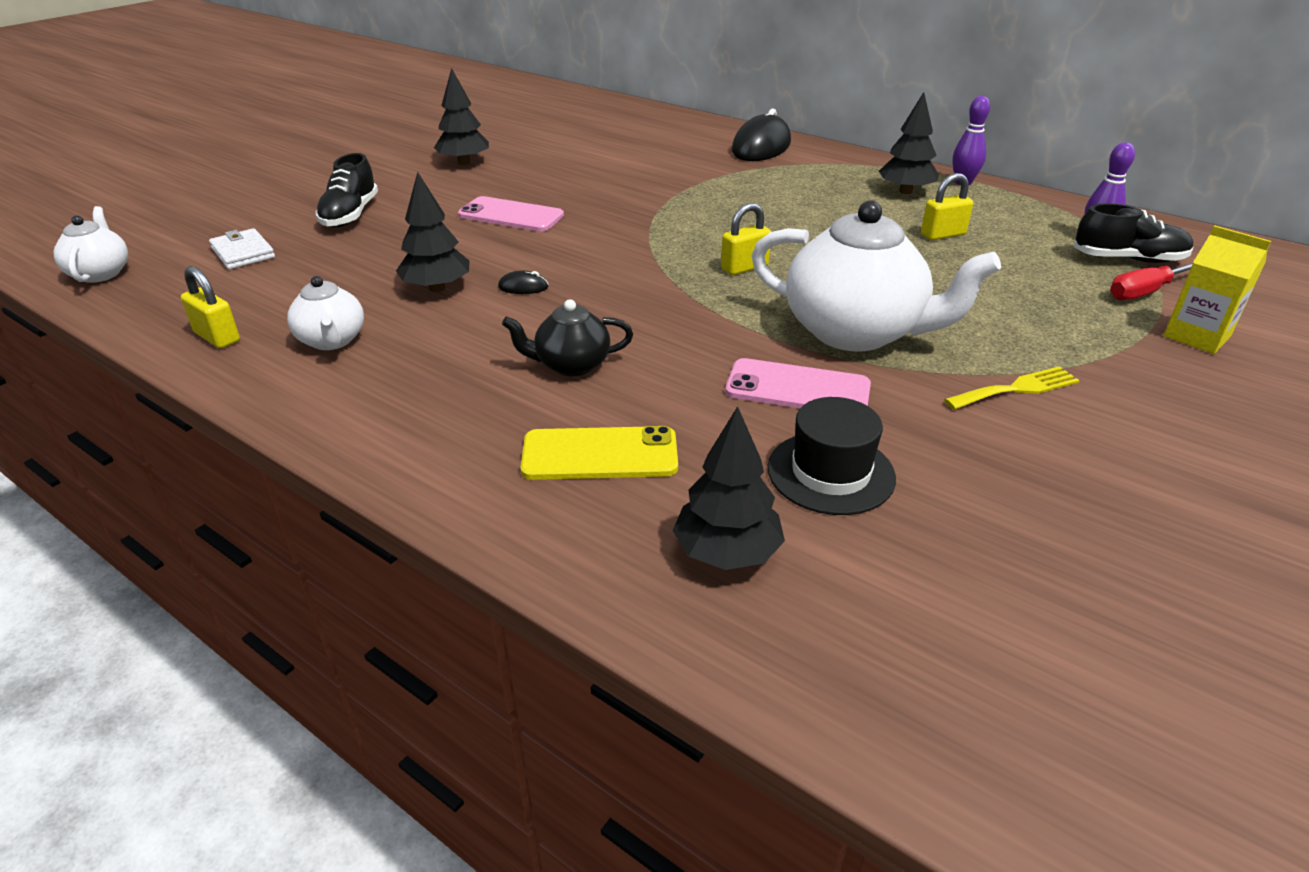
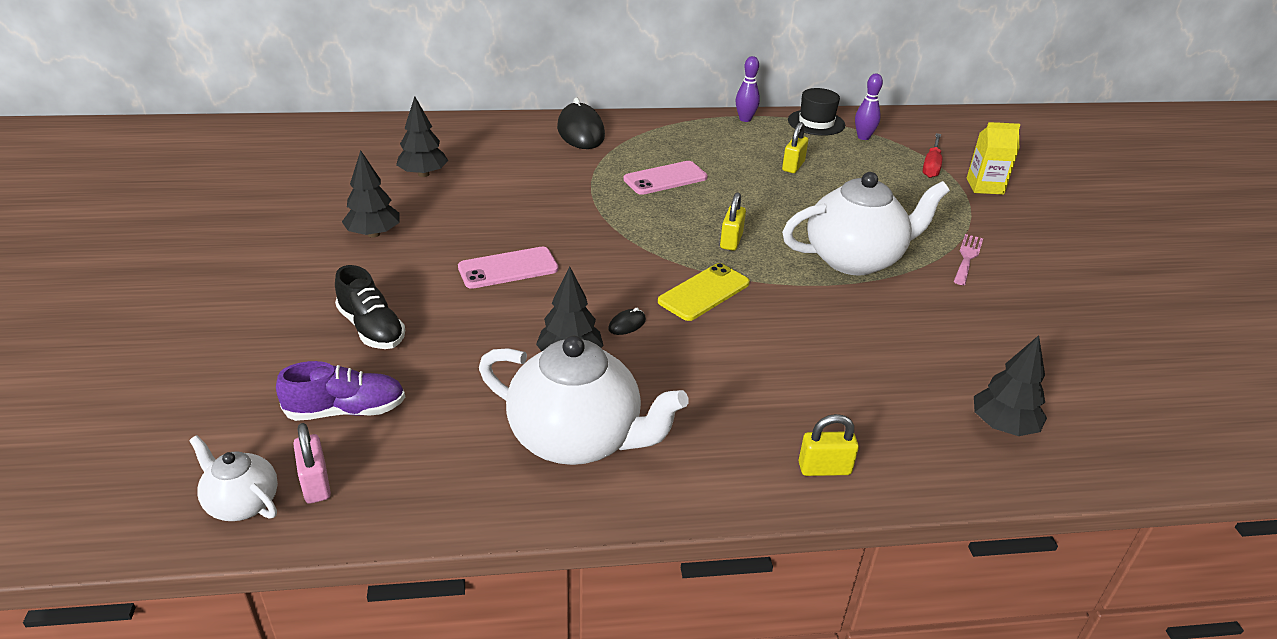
camera: 45 degrees left, 0 degrees up
yellow padlock [181,266,240,348] -> yellow padlock moved to [799,414,859,476]
white wallet [209,228,275,269] -> purple shoe [276,361,405,421]
white teapot [287,276,364,350] -> white teapot [479,336,688,465], size x1.97
black teapot [502,299,633,376] -> none
yellow phone [521,426,678,480] -> yellow phone moved to [658,263,750,321]
pink phone [725,358,871,408] -> pink phone moved to [623,161,708,195]
black hat [768,397,896,515] -> black hat moved to [788,88,845,136]
black tree [879,92,939,194] -> black tree moved to [396,96,448,177]
yellow fork [944,366,1080,410] -> pink fork [953,234,983,285]
black shoe [1073,204,1194,263] -> none
none -> pink padlock [293,423,331,504]

